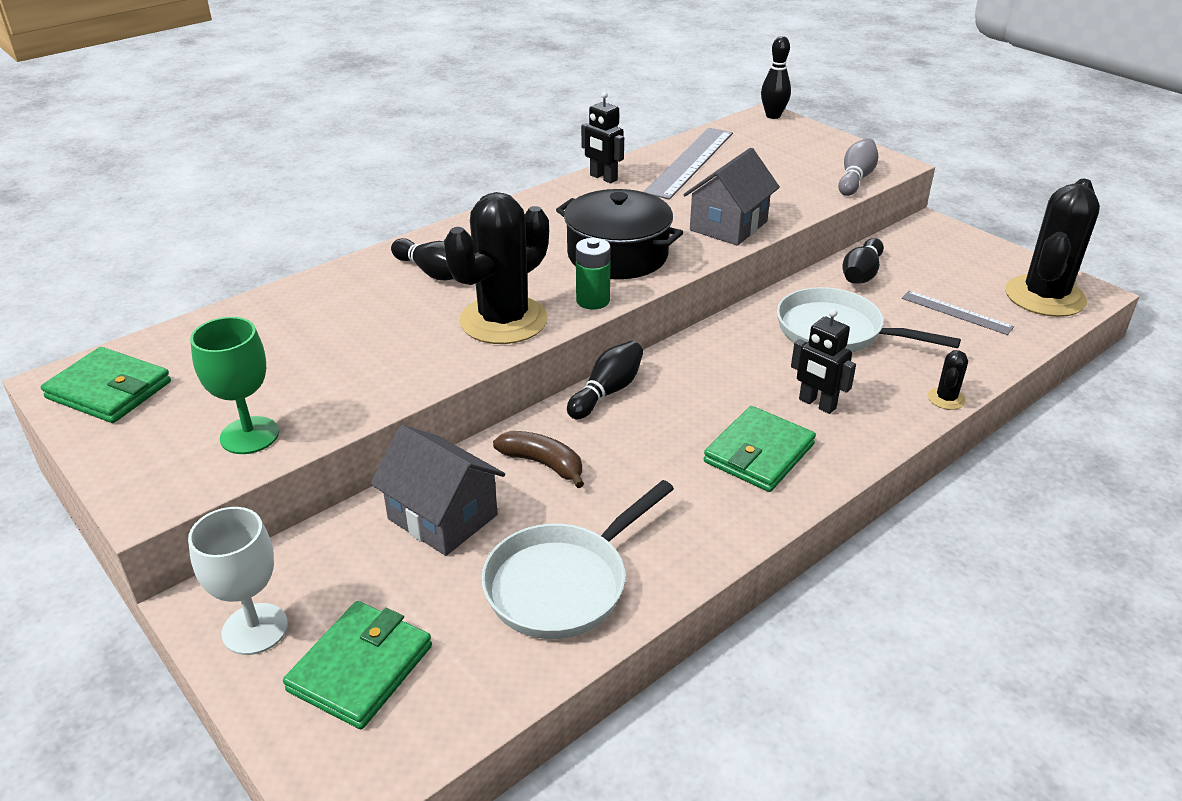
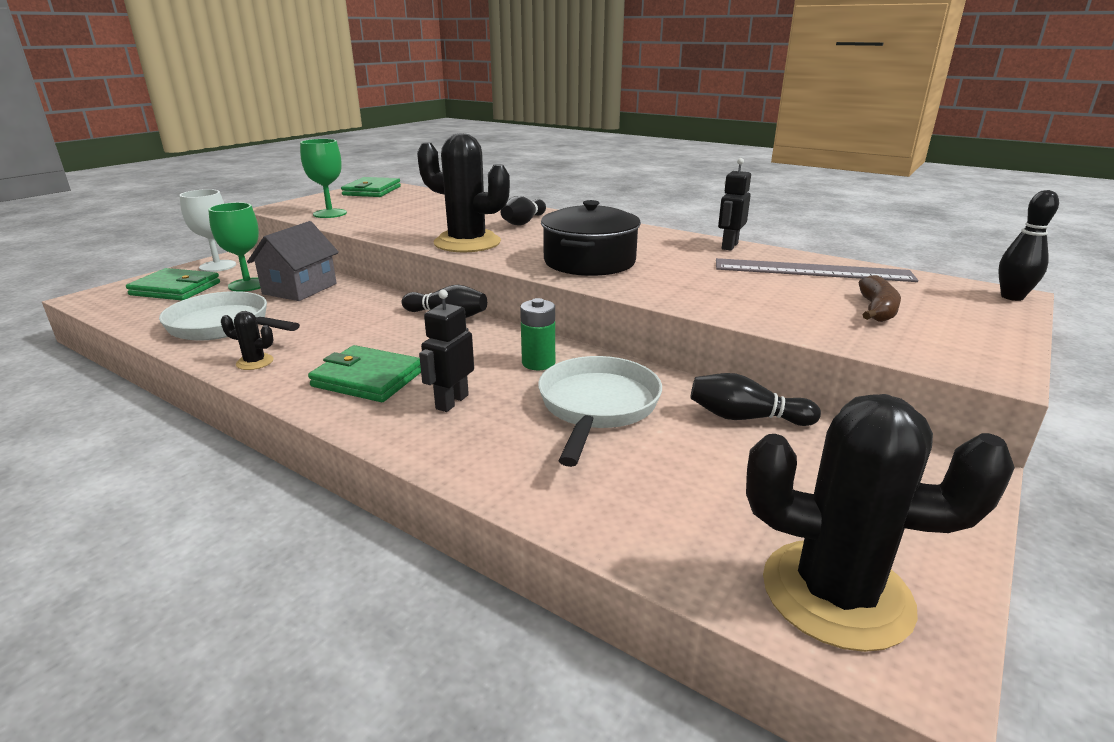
camera: 75 degrees right, 10 degrees down
brown banana [493,431,584,488] -> brown banana moved to [858,275,901,322]
green battery [576,238,611,309] -> green battery moved to [520,298,555,370]
grey house [683,148,780,246] -> none
grey bowling pin [838,138,878,196] -> none
grey ruler [902,291,1014,335] -> none
black cactus [928,350,968,410] -> black cactus moved to [221,311,274,370]
none -> green goblet [208,202,260,292]

